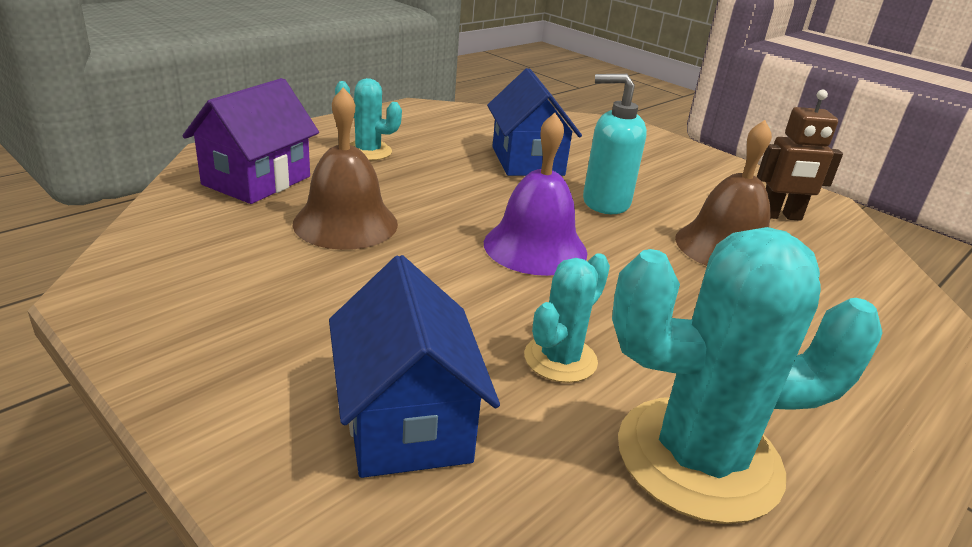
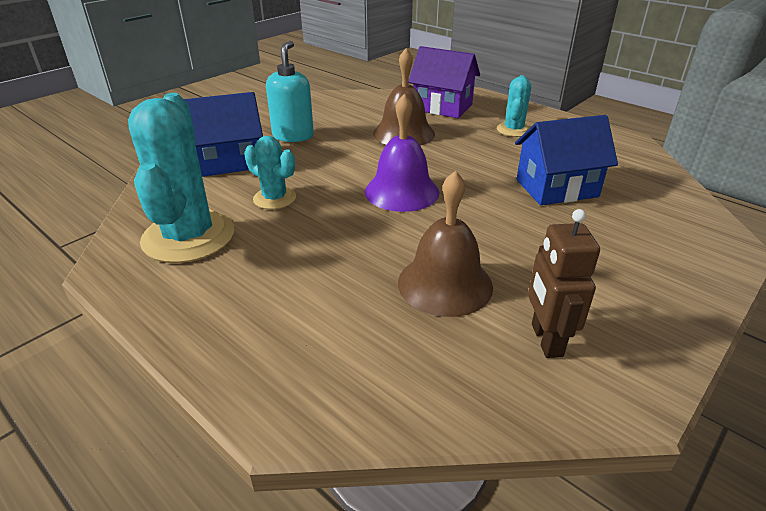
camera: 90 degrees right, 5 degrees up
turquoise soap dispenser [583,74,647,214] -> turquoise soap dispenser moved to [266,41,314,142]

